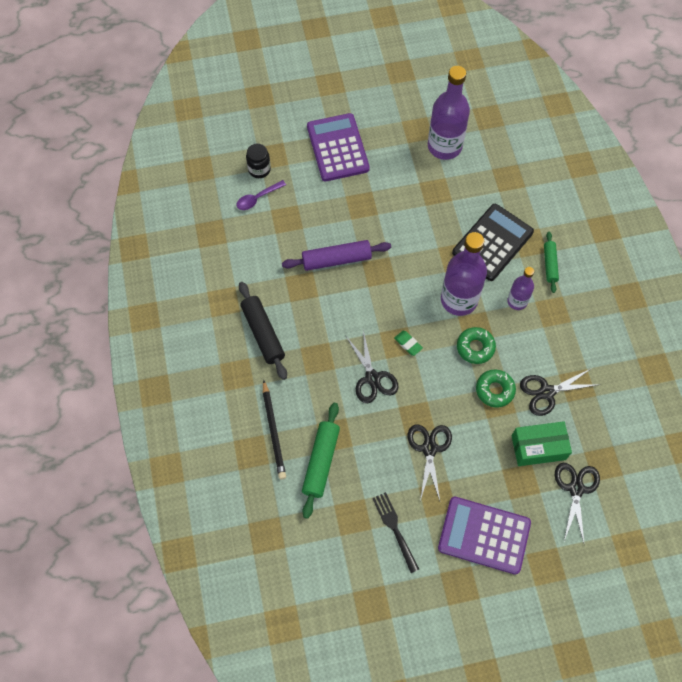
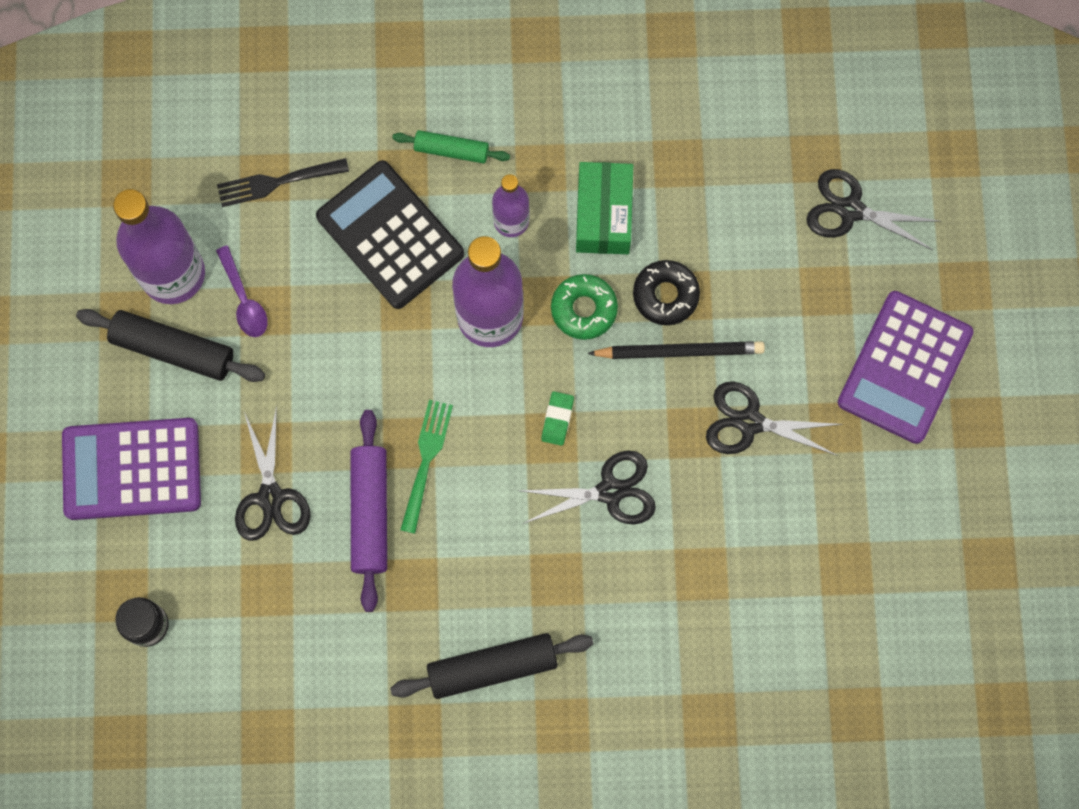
camera: 80 degrees left, 10 degrees up
purple spoon [236,180,286,210] -> purple spoon moved to [216,246,268,337]
black pencil [263,380,286,479] -> black pencil moved to [587,341,765,359]
green rolling pin [302,403,340,519] -> none
black fork [372,492,419,573] -> black fork moved to [217,158,349,207]
green eraser [394,331,423,356] -> green eraser turned 45 degrees counterclockwise [541,391,574,446]
green donut [476,370,516,408] -> black donut [633,260,700,325]
green box [512,421,572,466] -> green box moved to [576,162,633,254]
black scissors [520,368,601,416] -> black scissors moved to [235,405,311,541]
none -> black rolling pin [76,309,265,382]
none -> green fork [401,400,453,534]

